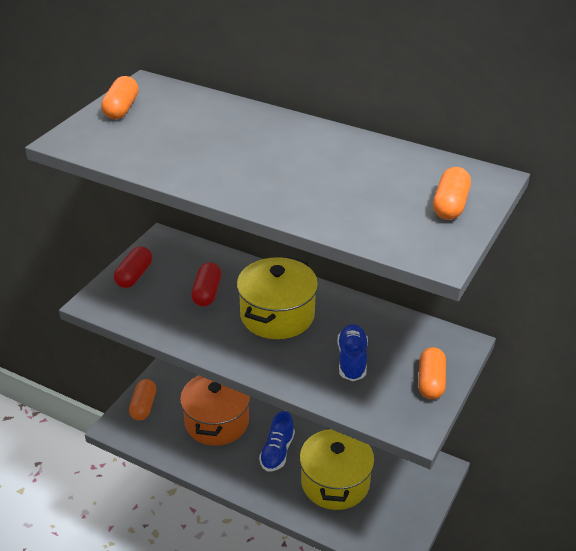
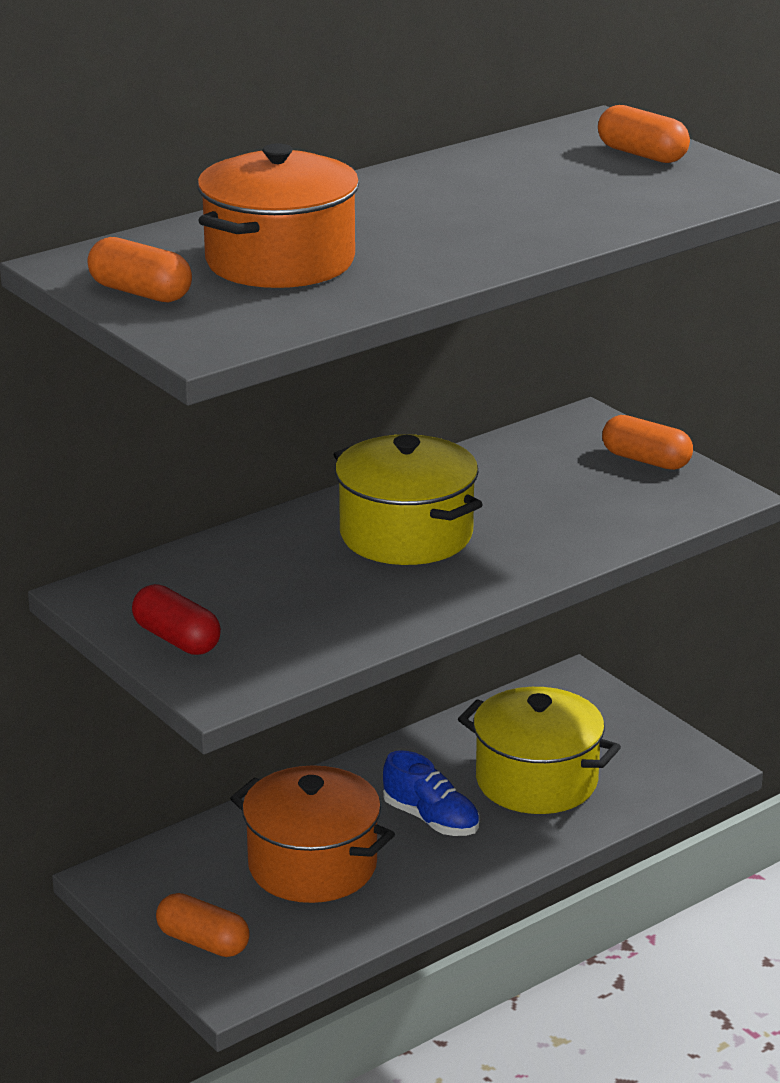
camera: 65 degrees left, 10 degrees down
red capsule [191,262,221,306] -> none
blue shoe [337,324,368,381] -> none
none -> orange pot [197,143,359,288]

